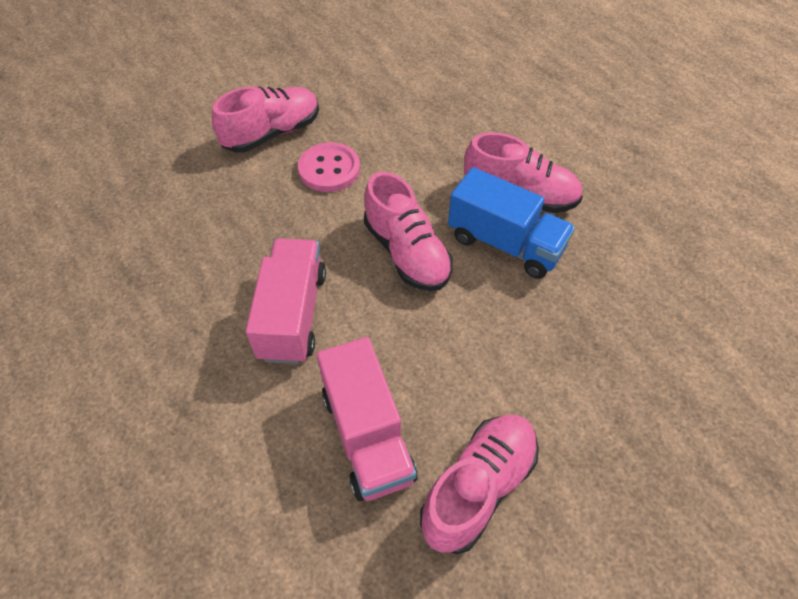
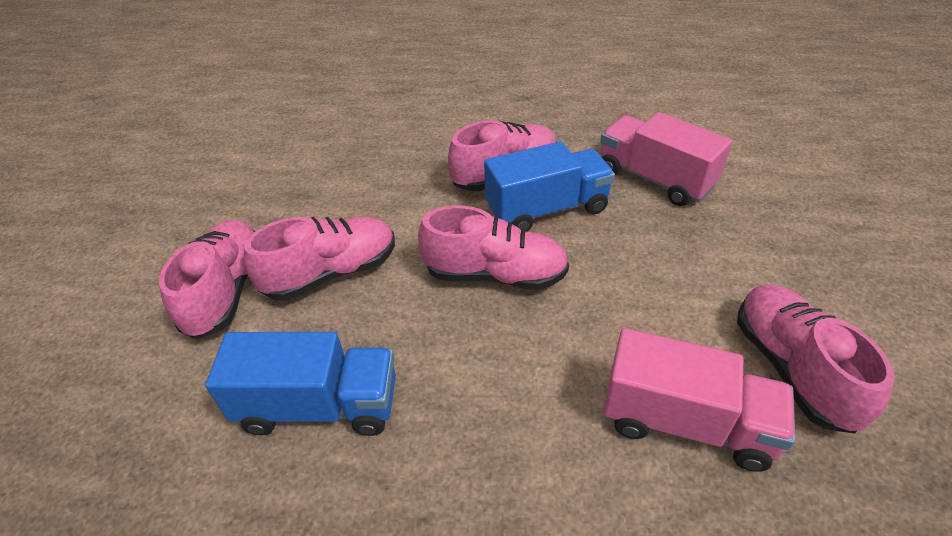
camera: 50 degrees left, 10 degrees down
pink truck [246,238,326,364] -> pink truck moved to [600,112,732,206]
pink button [298,142,360,192] -> pink shoe [244,217,395,301]
none -> blue truck [205,332,396,436]

